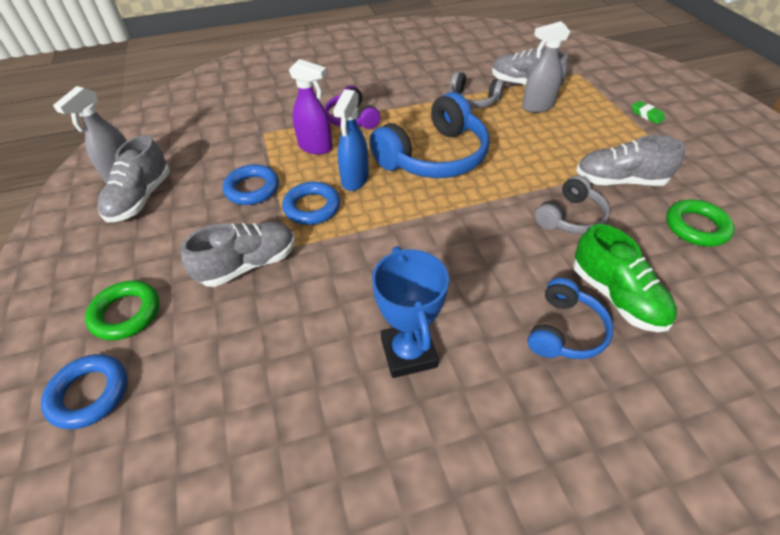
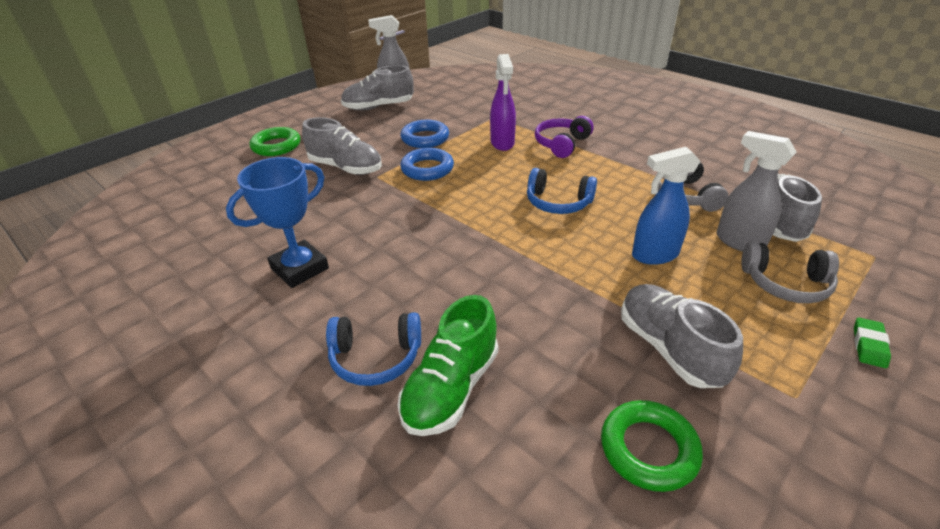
camera: 60 degrees right, 10 degrees down
blue ring [41,354,127,429] -> none
blue spray bottle [333,89,369,191] -> blue spray bottle moved to [632,147,700,265]
blue headphones [370,92,490,178] -> blue headphones [527,168,597,214], size x0.55
grey headphones [535,175,610,234] -> grey headphones moved to [741,242,839,303]

